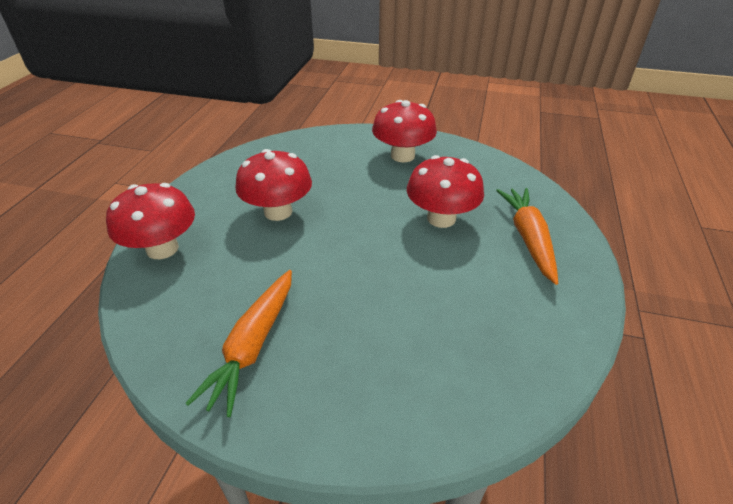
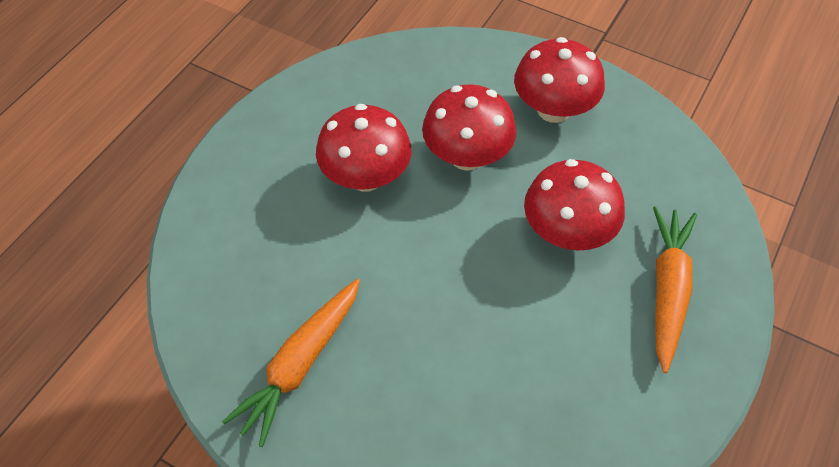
camera: 15 degrees right, 15 degrees up
red mushroom [106,183,195,259] -> red mushroom moved to [422,84,517,171]

